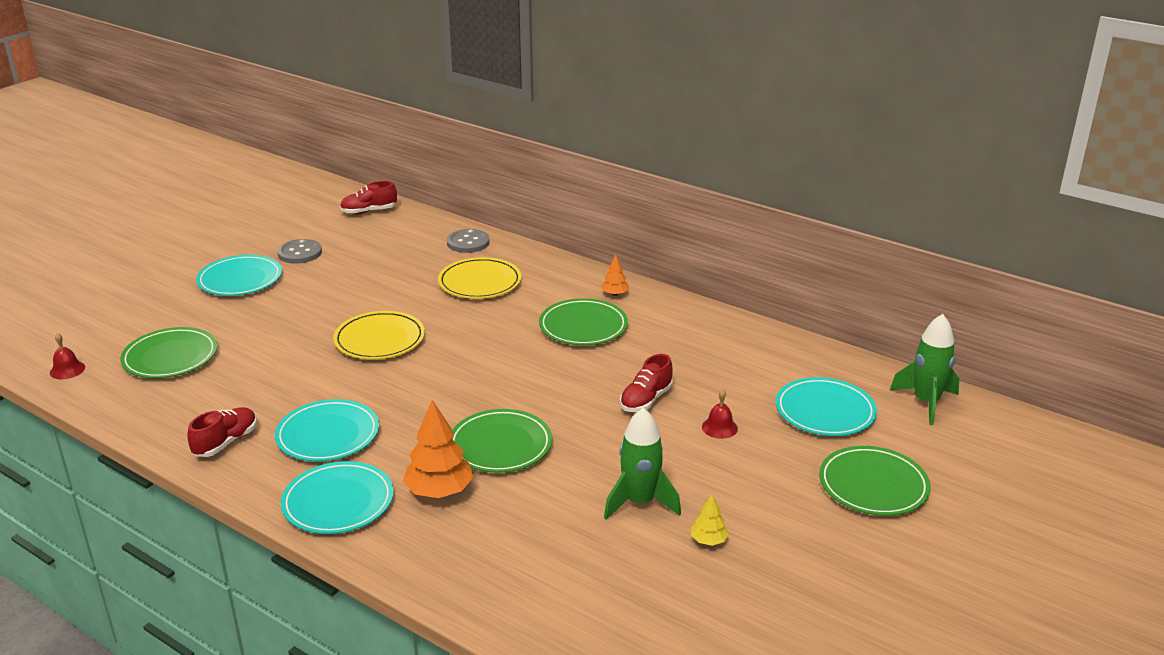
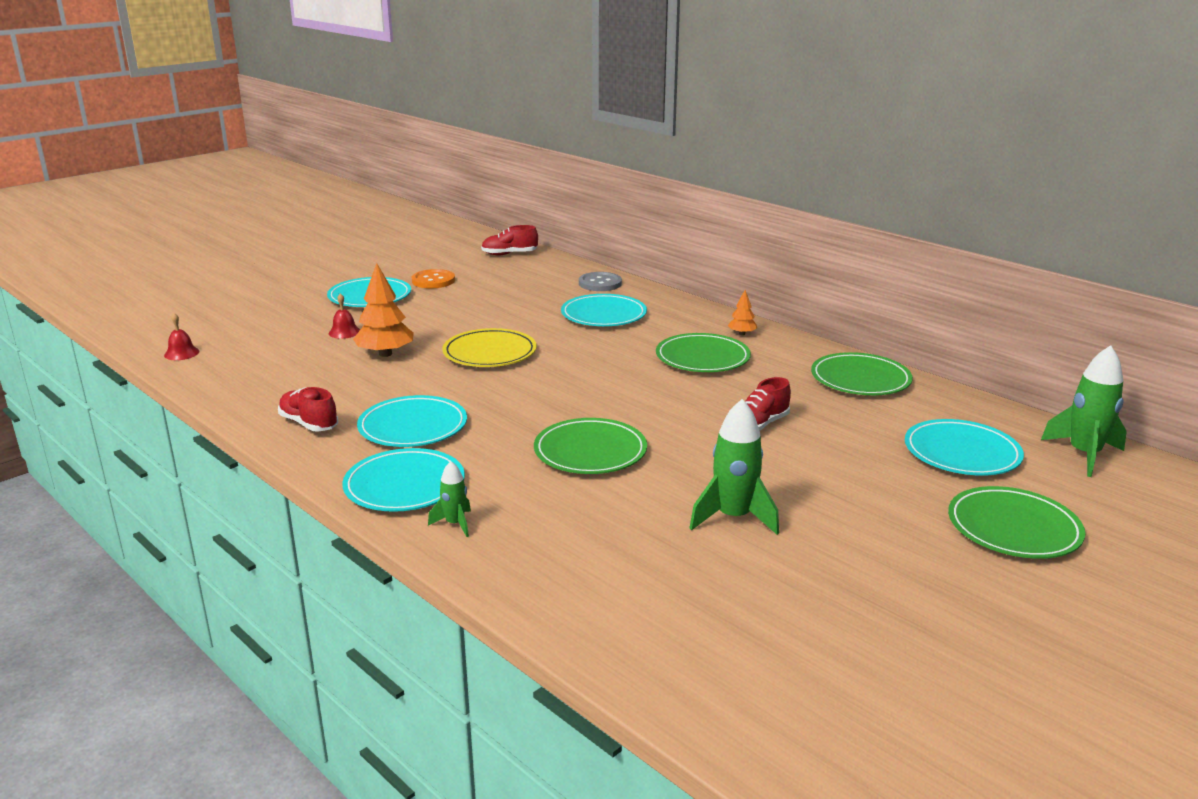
camera: 10 degrees right, 5 degrees down
green plate [120,327,217,378] -> green plate moved to [811,352,913,395]
red shoe [187,407,257,457] -> red shoe turned 90 degrees counterclockwise [278,387,338,432]
grey button [277,239,322,264] -> orange button [412,269,455,288]
orange tree [403,400,474,498] -> orange tree moved to [353,263,414,357]
yellow plate [438,257,522,299] -> turquoise plate [561,294,647,326]
yellow tree [691,493,729,546] -> none
red bell [702,389,738,439] -> red bell moved to [329,293,360,339]
none -> green rocket [428,461,471,537]

